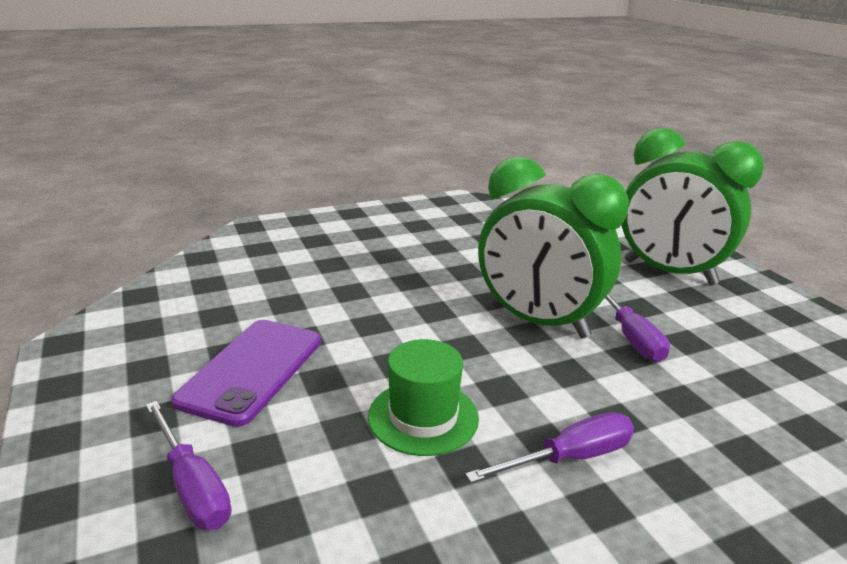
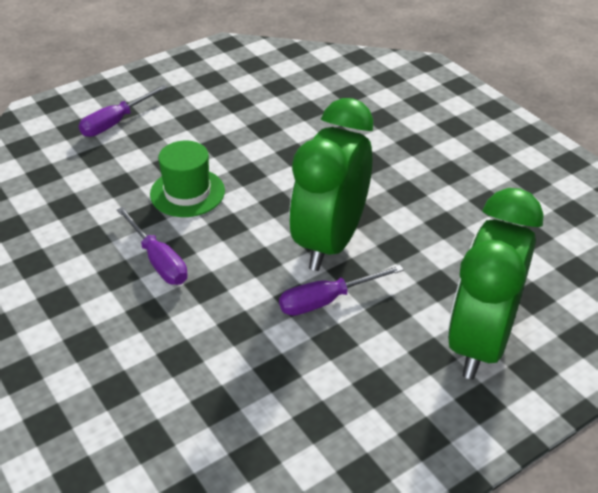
camera: 80 degrees right, 15 degrees up
purple phone [171,320,321,427] -> none

